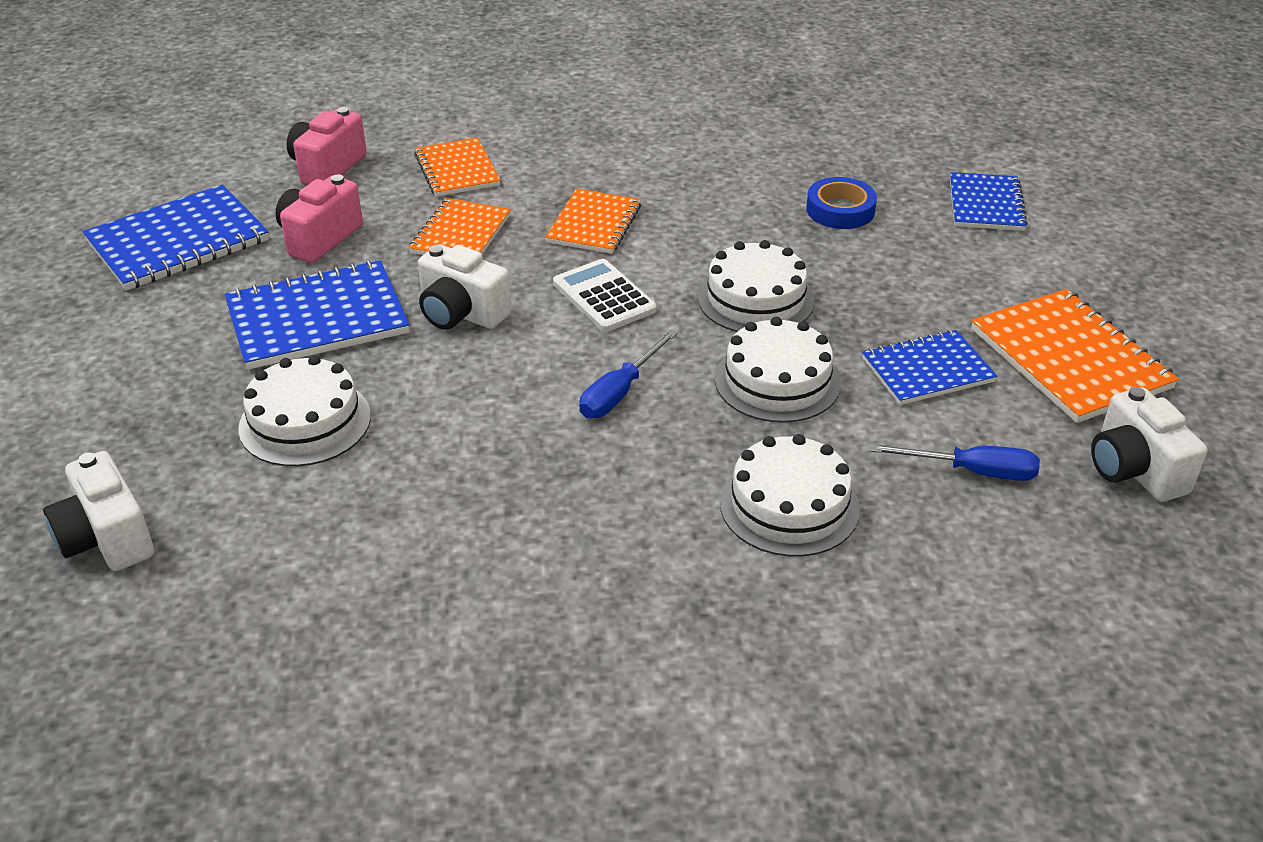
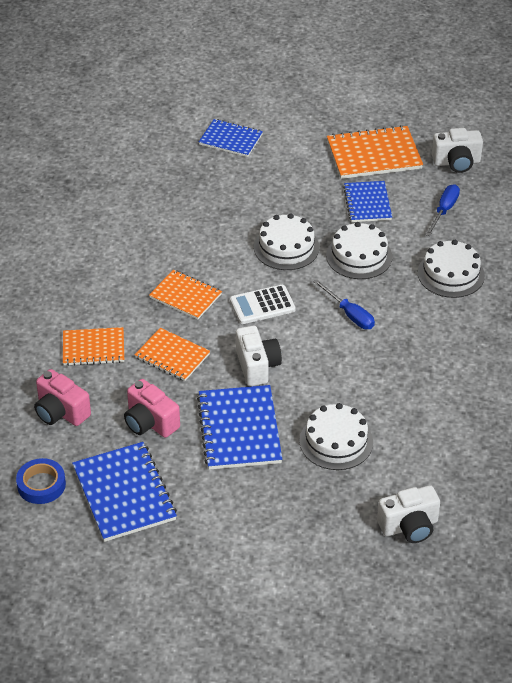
camera: 75 degrees left, 5 degrees up
white camera [418,244,512,330] -> white camera turned 60 degrees counterclockwise [236,326,282,386]
blue tape [806,177,877,229] -> blue tape moved to [16,458,66,504]

